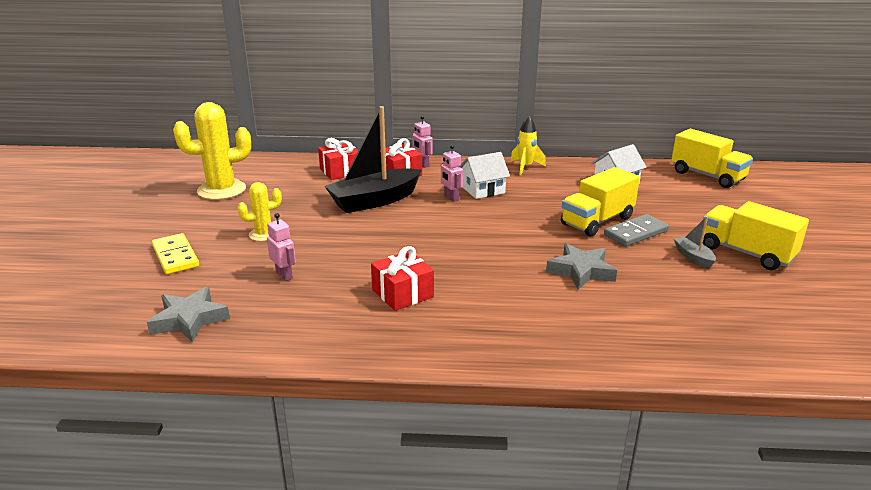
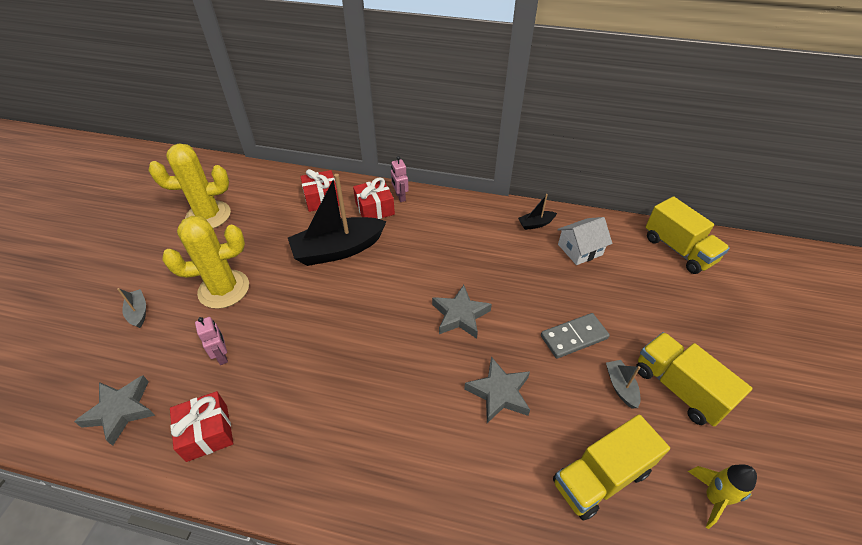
camera: 10 degrees right, 20 degrees up
yellow domino [152,233,199,274] -> grey boat [117,288,146,328]
yellow cactus [237,182,282,241] -> yellow cactus [162,216,249,309], size x1.81
red gift [371,246,434,311] -> red gift moved to [170,391,233,462]
pink robot [441,145,463,202] -> none
white house [460,152,510,199] -> none
yellow rocket [510,115,546,175] -> yellow rocket moved to [688,465,757,529]
yellow truck [561,167,640,236] -> yellow truck moved to [553,414,670,521]
none -> grey star [432,285,492,339]
none -> black boat [518,194,557,230]

